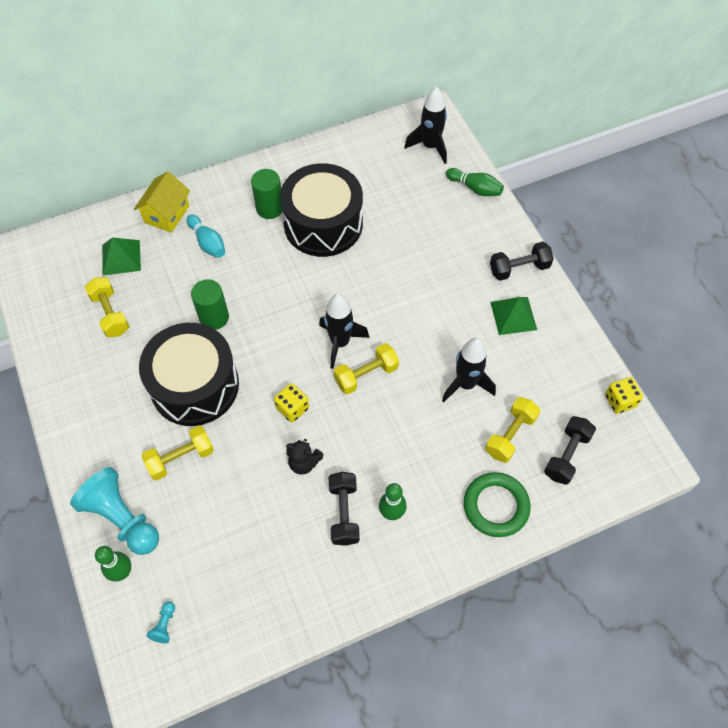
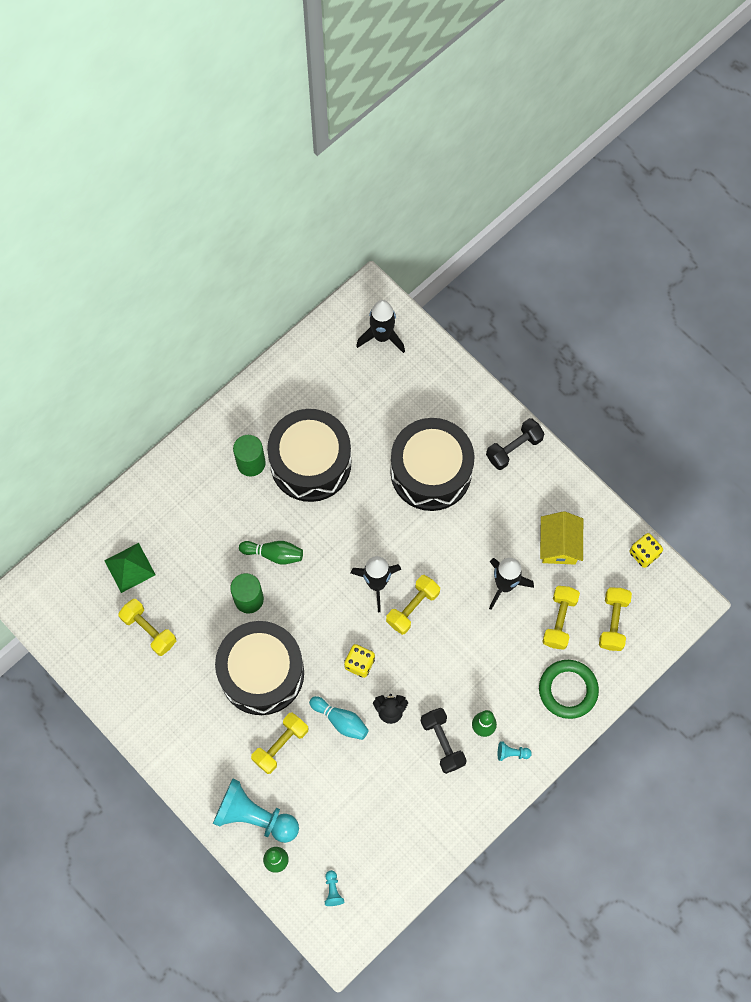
camera: 20 degrees left, 10 degrees up
yellow house [134,172,190,233] -> yellow house moved to [540,511,583,565]
turquoise bowling pin [187,215,225,258] -> turquoise bowling pin moved to [309,696,369,740]
green bowling pin [446,168,504,196] -> green bowling pin moved to [239,541,303,565]
green pyramid [490,297,537,335] -> none
black dumbbell [544,416,596,485] -> yellow dumbbell [599,588,632,651]
none -> black drum [390,418,474,511]
none -> turquoise pawn [498,741,532,761]

